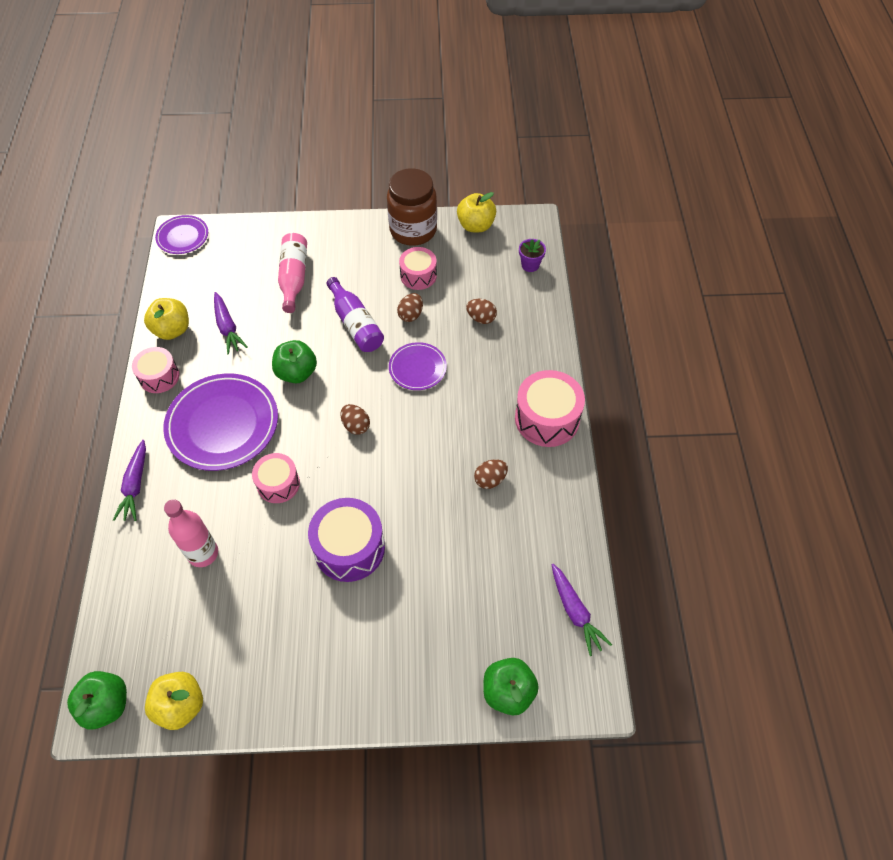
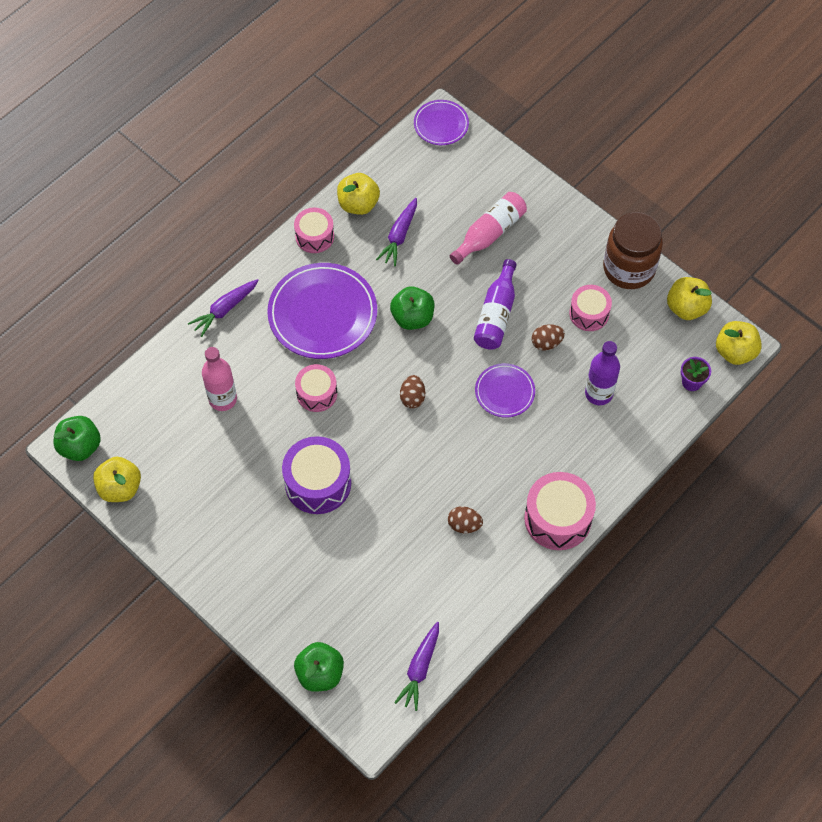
camera: 45 degrees right, 5 degrees up
brown egg [466,299,497,324] -> purple bottle [585,341,620,405]
none -> yellow apple [716,321,762,365]

